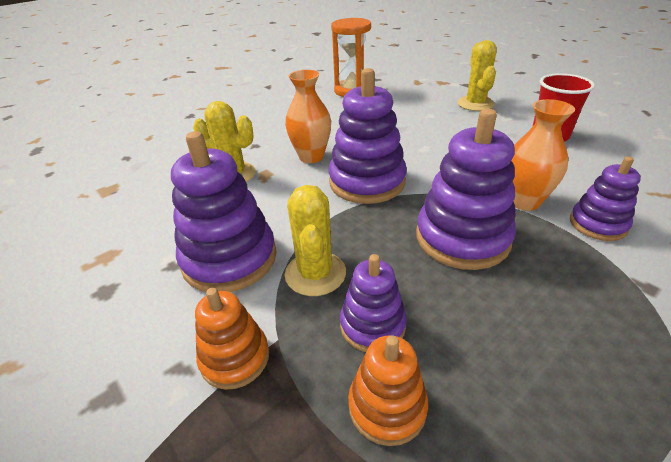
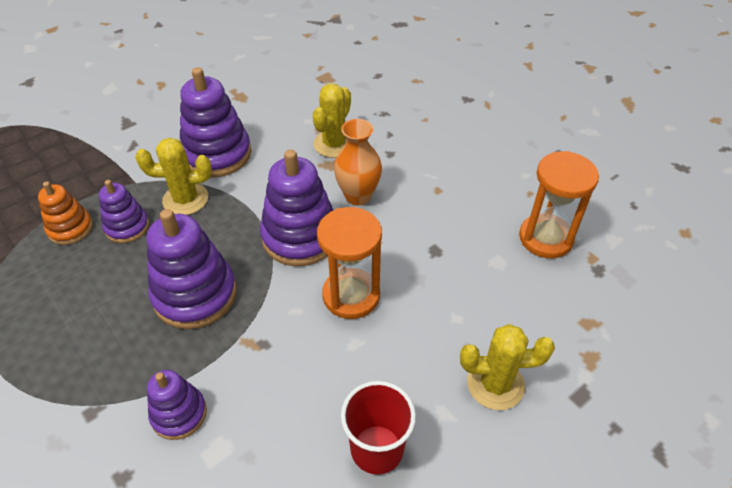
camera: 90 degrees right, 10 degrees up
orange stacking toy [195,288,269,390] -> none
orange vase [511,99,575,211] -> none
none -> orange hourglass [317,207,382,319]

